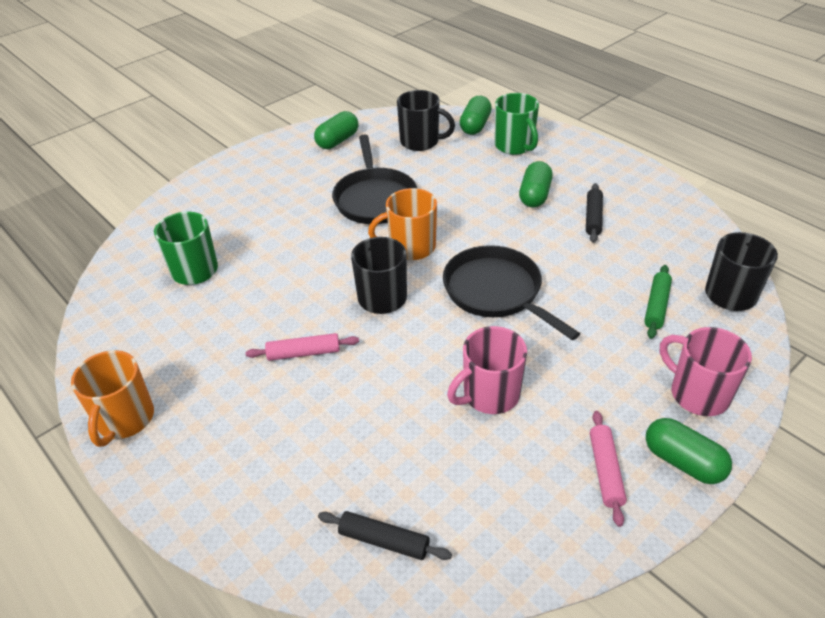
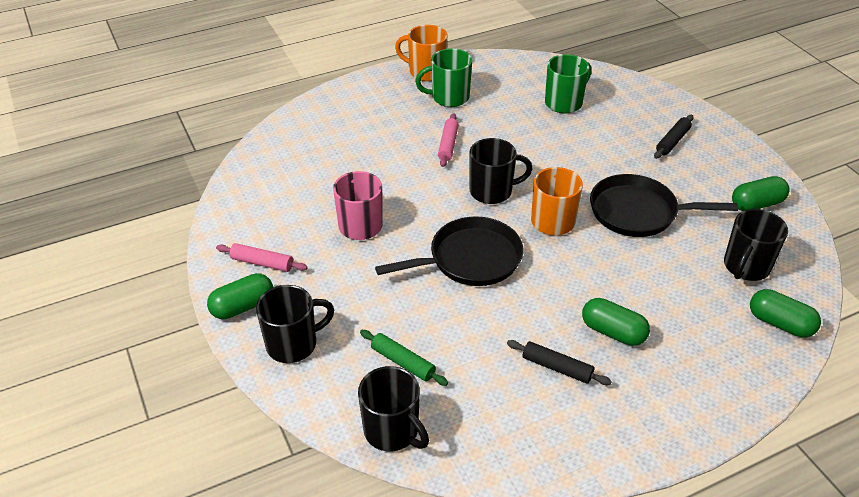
camera: 105 degrees right, 0 degrees up
green capsule [314,111,358,149] -> green capsule turned 75 degrees counterclockwise [732,176,789,211]
black rolling pin [318,511,452,560] -> black rolling pin moved to [654,115,693,159]
green mug [495,93,539,155] -> green mug moved to [415,48,472,107]
pink mug [660,327,752,416] -> black mug [256,285,334,363]

